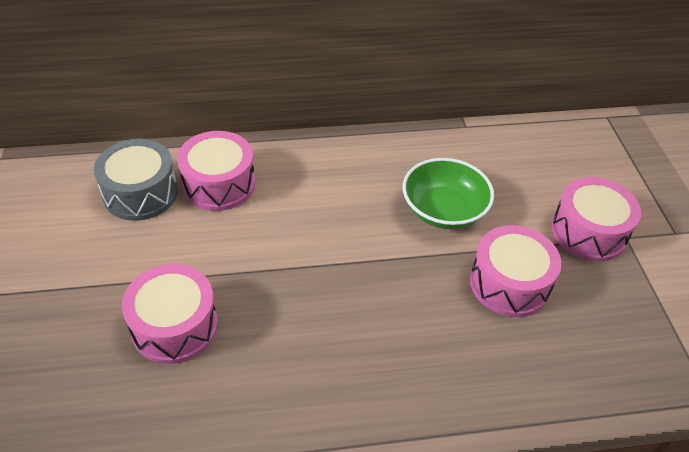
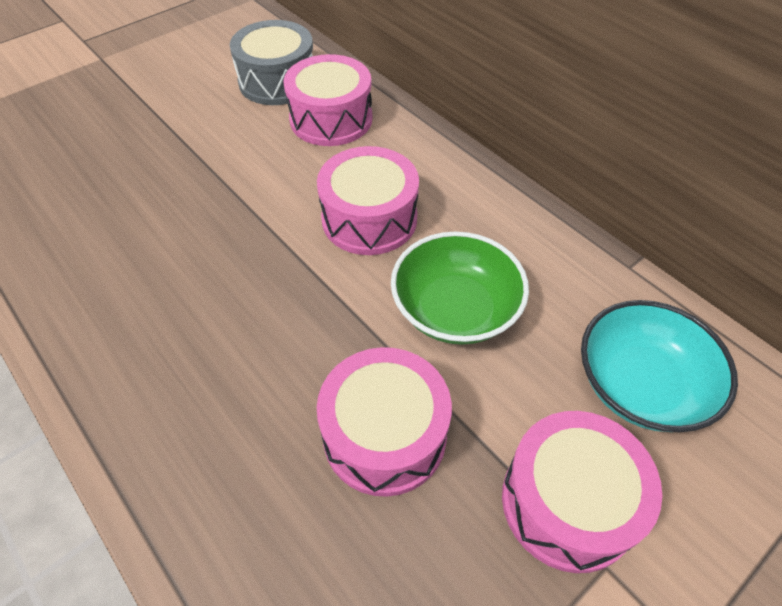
camera: 60 degrees right, 5 degrees up
pink drum [122,264,218,364] -> pink drum moved to [317,146,419,255]
none -> turquoise bowl [581,300,738,432]

